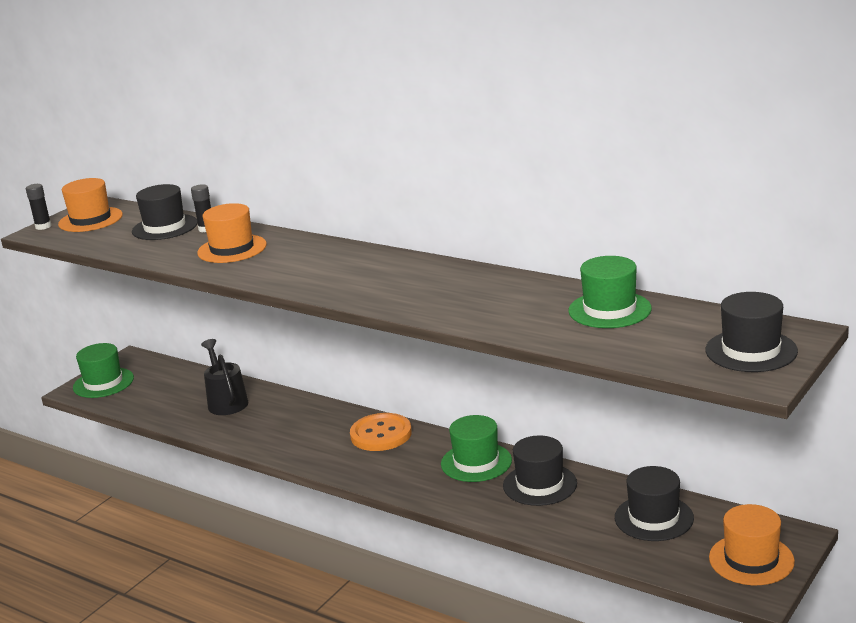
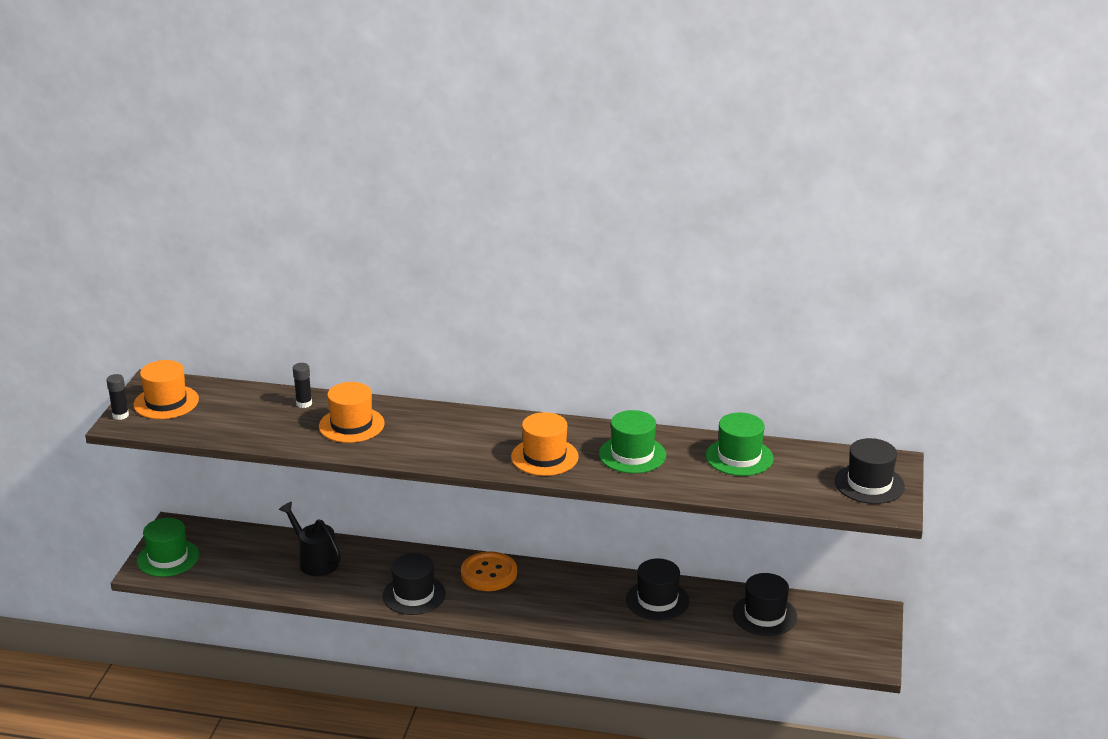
camera: 25 degrees left, 5 degrees up
black hat [132,184,198,240] -> black hat moved to [382,553,446,615]
green hat [441,415,512,482] -> green hat moved to [599,410,666,474]
orange hat [709,504,795,585] -> orange hat moved to [511,412,579,476]

